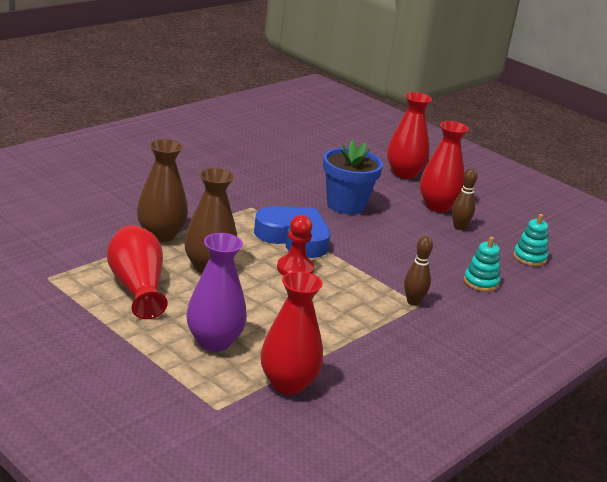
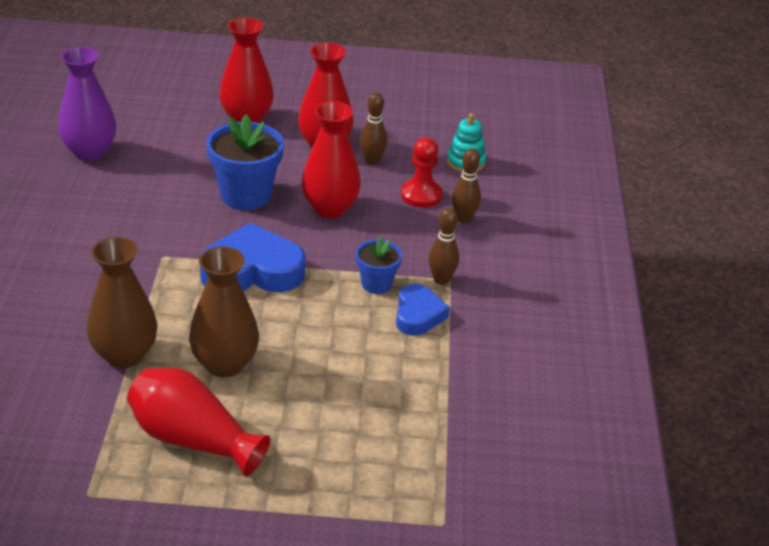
camera: 40 degrees left, 10 degrees up
purple vase [186,233,247,352] -> purple vase moved to [58,47,116,161]
red vase [261,271,323,395] -> red vase moved to [302,101,361,218]
red pawn [277,215,315,276] -> red pawn moved to [401,137,443,208]
turquoise stacking toy [464,237,501,292] -> brown bowling pin [452,148,481,223]
none -> blue flower pot [356,237,402,294]
none -> blue heart [396,284,450,336]

